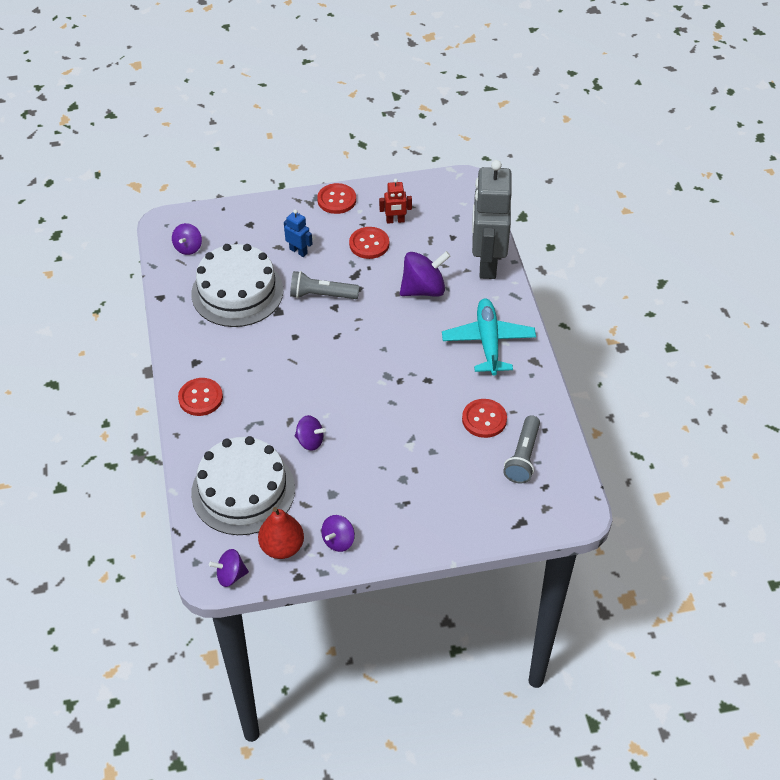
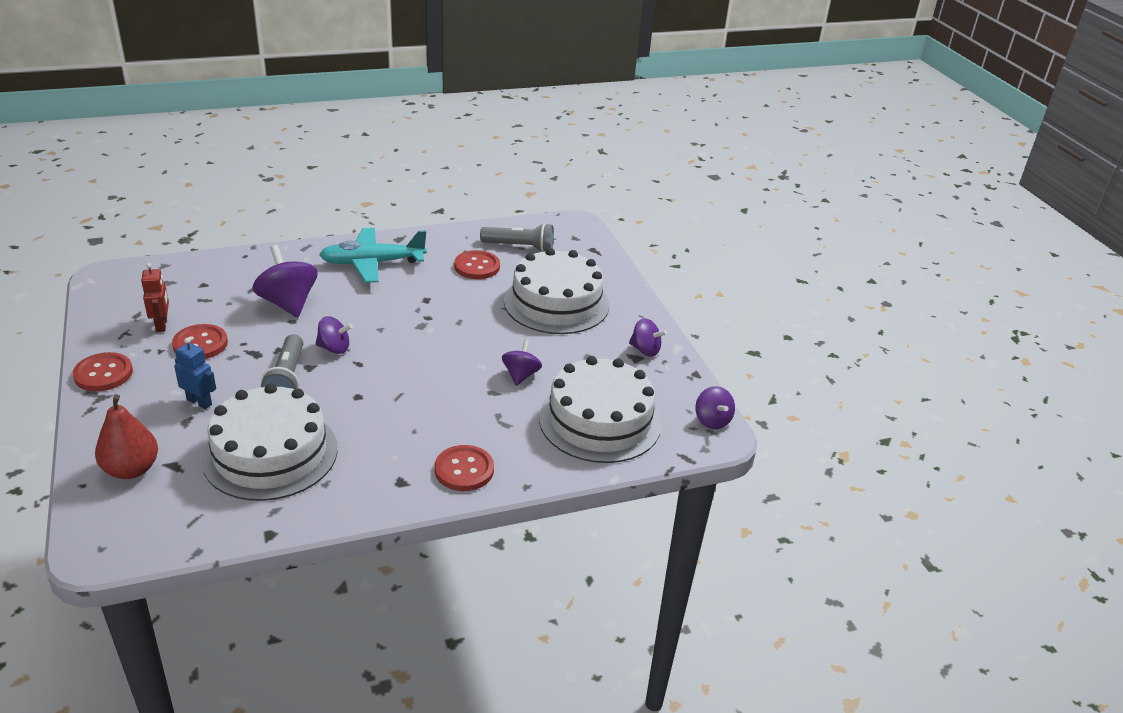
camera: 100 degrees left, 15 degrees down
purple spinning top [172,223,202,255] -> purple spinning top moved to [315,316,353,354]
red pear [258,507,304,559] -> red pear moved to [95,394,158,479]
blue robot [284,210,312,257] -> blue robot turned 90 degrees clockwise [174,338,216,409]
grey robot [472,160,512,279] -> none
none -> white cake [504,248,609,334]

